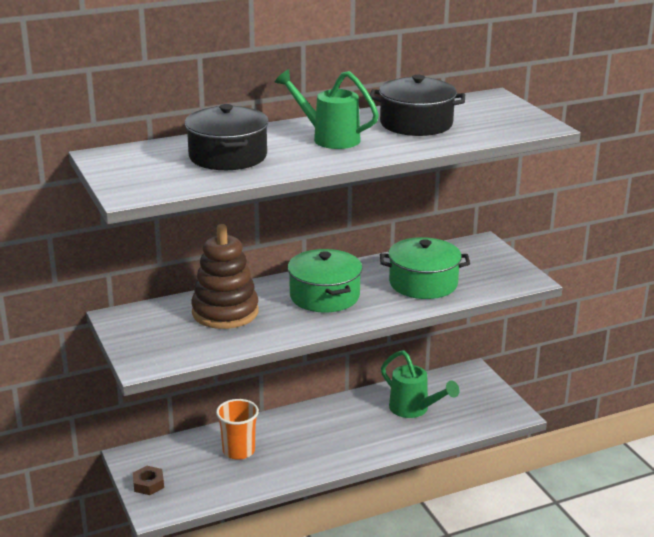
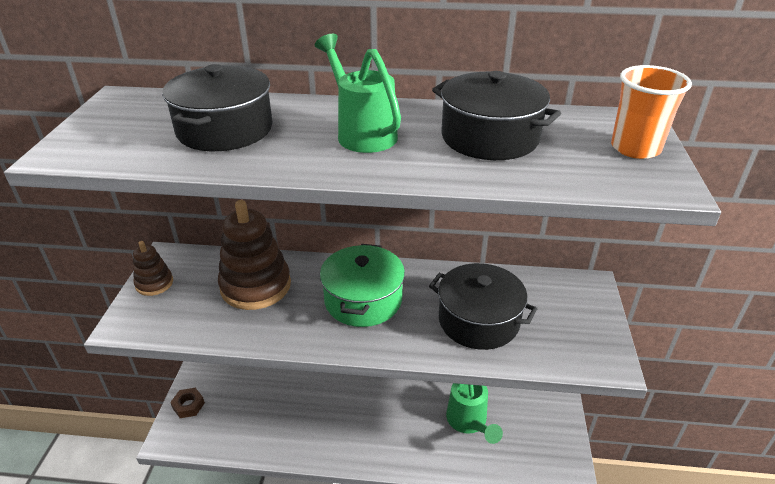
camera: 30 degrees right, 10 degrees up
orange cup [216,399,259,460] -> orange cup moved to [611,65,692,159]
green pot [380,237,470,299] -> black pot [429,263,537,350]
none -> brown stacking toy [133,241,173,296]

